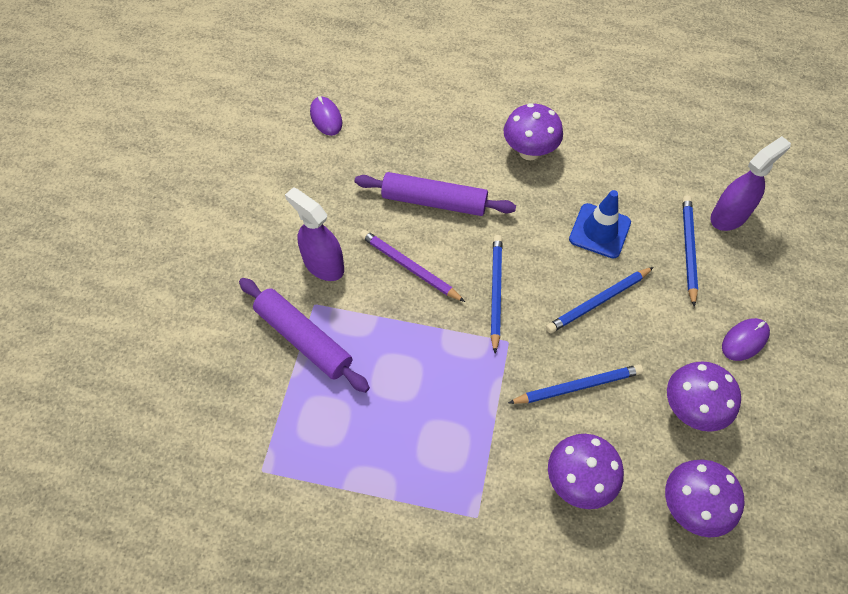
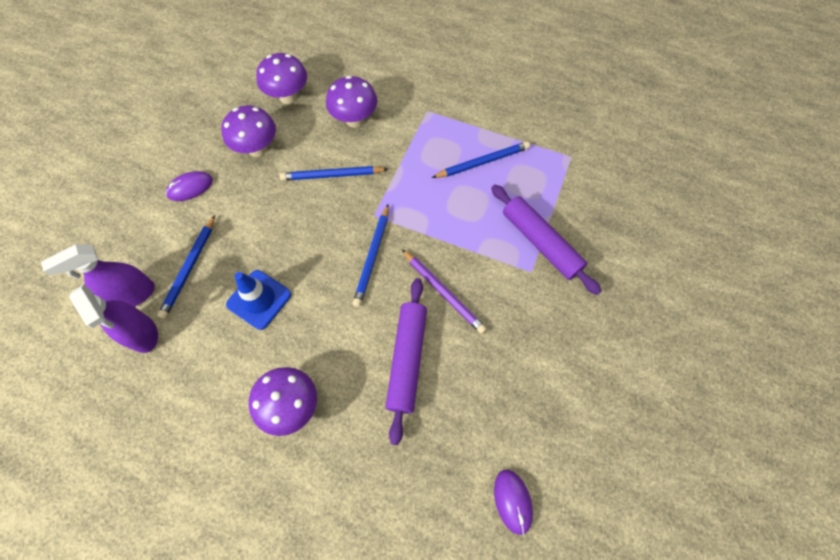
camera: 170 degrees left, 5 degrees up
purple spray bottle [285,187,344,281] -> purple spray bottle moved to [69,284,158,353]
purple rolling pin [355,172,516,216] -> purple rolling pin turned 75 degrees clockwise [385,278,427,445]
blue pencil [546,267,654,333] -> blue pencil moved to [432,141,530,178]

